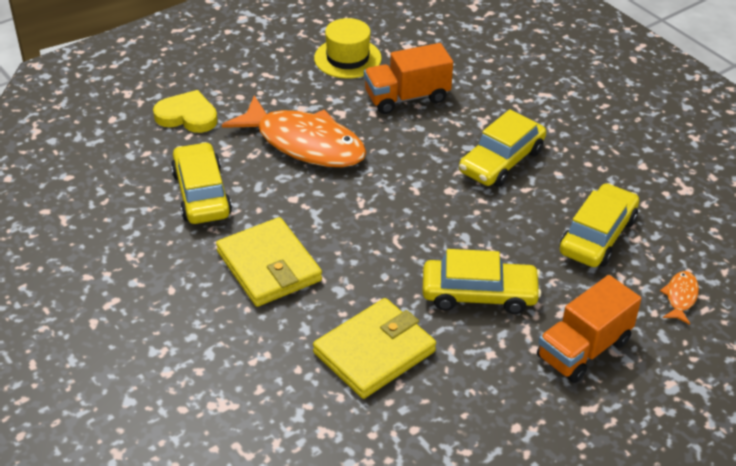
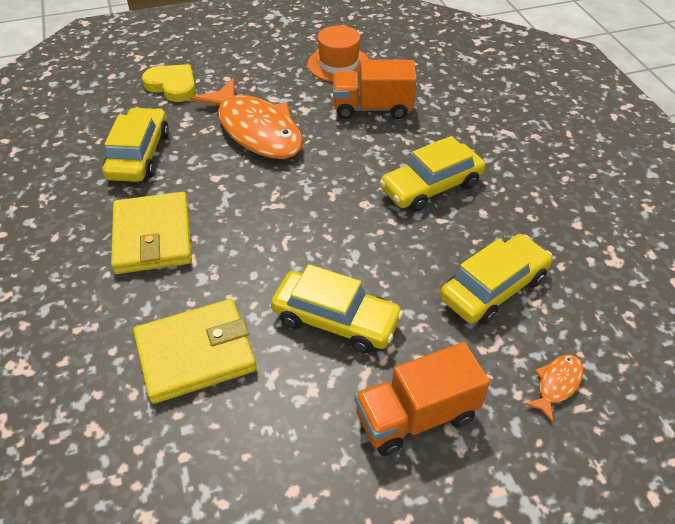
camera: 20 degrees right, 5 degrees up
yellow hat [314,18,382,79] -> orange hat [308,25,369,82]

